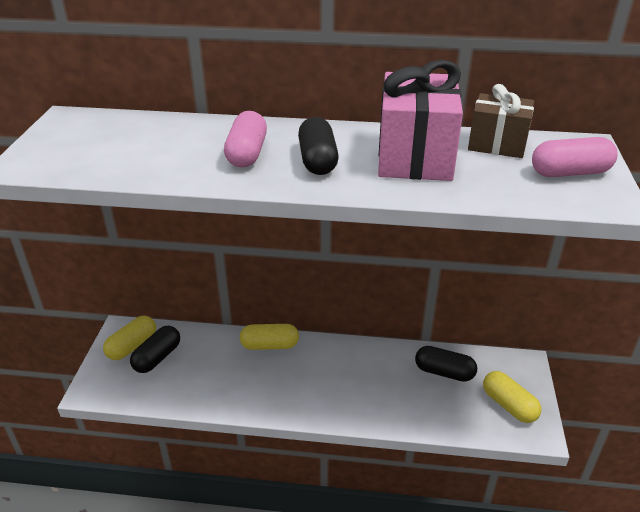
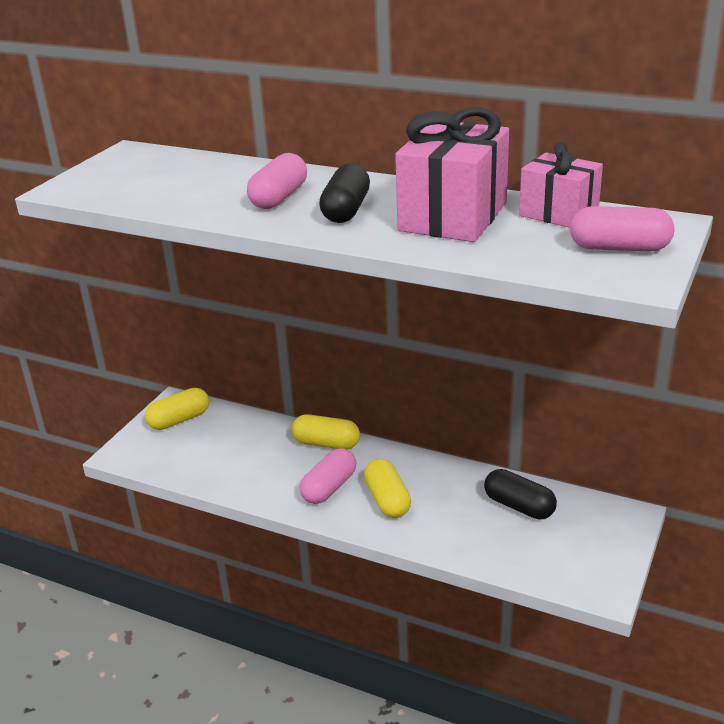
camera: 20 degrees right, 5 degrees down
black capsule [130,326,180,373] -> none
brown gift [468,84,534,158] -> pink gift [519,142,603,228]
yellow capsule [483,371,541,423] -> yellow capsule moved to [364,459,411,518]
none -> pink capsule [300,448,356,504]

